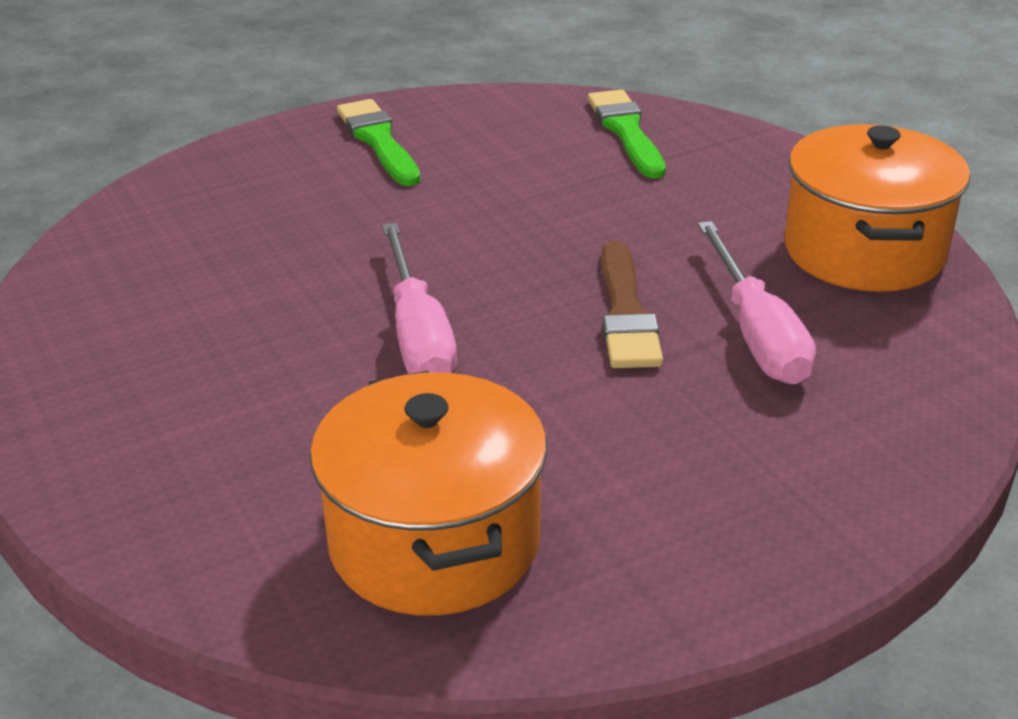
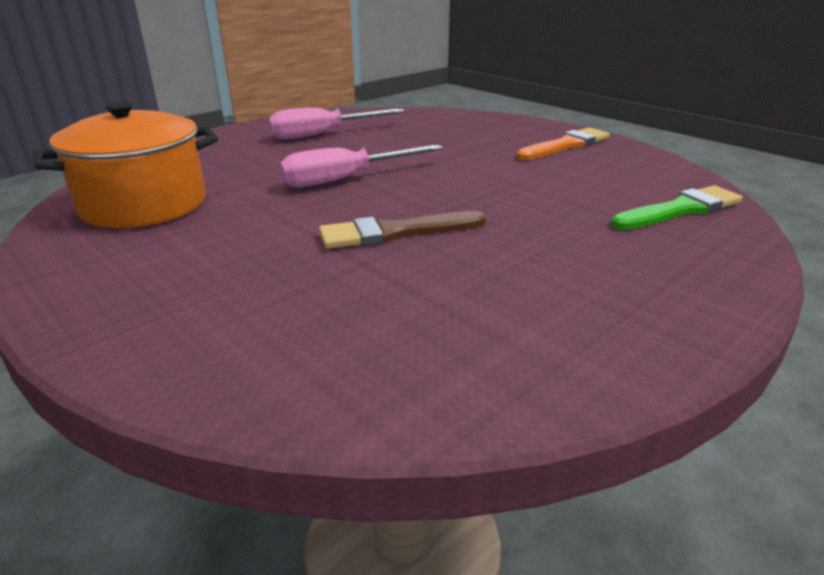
camera: 75 degrees right, 5 degrees down
green brush [337,99,421,186] -> orange brush [516,127,610,160]
pink screwdriver [698,221,816,385] -> pink screwdriver moved to [268,107,405,139]
orange pot [784,124,970,292] -> none

